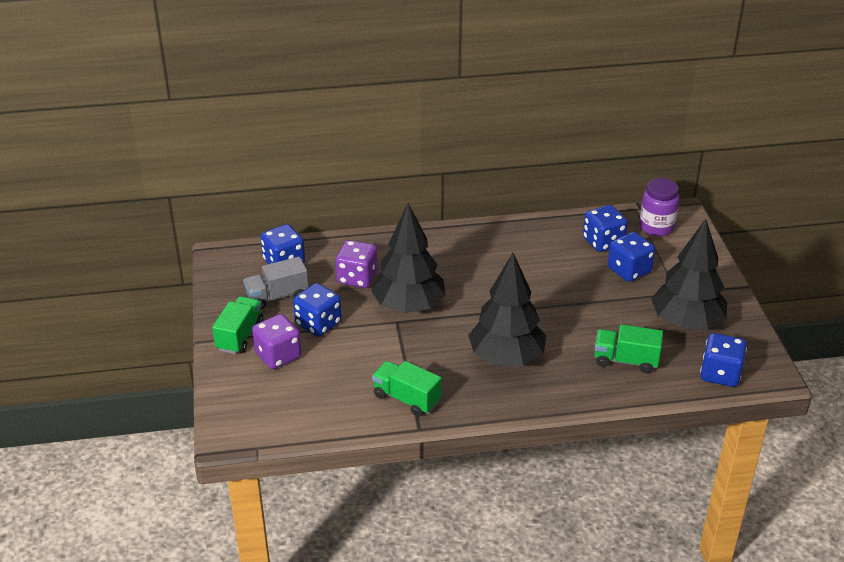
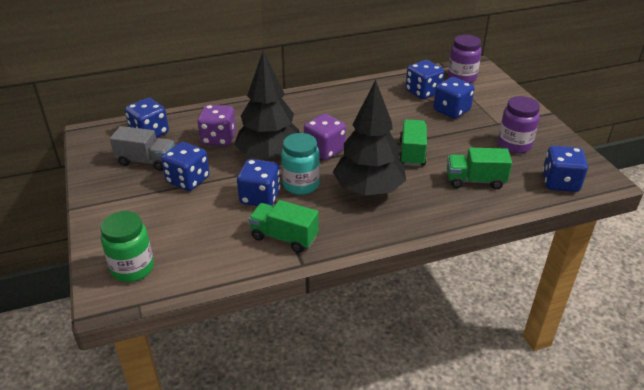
camera: 10 degrees left, 0 degrees up
green truck [212,296,263,354] -> green truck moved to [399,119,427,166]
grey truck [243,257,309,309] -> grey truck turned 135 degrees counterclockwise [110,126,174,171]
purple dice [252,314,302,369] -> purple dice moved to [304,114,346,160]
black tree [651,219,727,329] -> purple jar [498,96,540,154]
none -> green jar [100,211,154,282]
none -> blue dice [237,159,280,206]
none -> turquoise jar [281,133,320,195]

